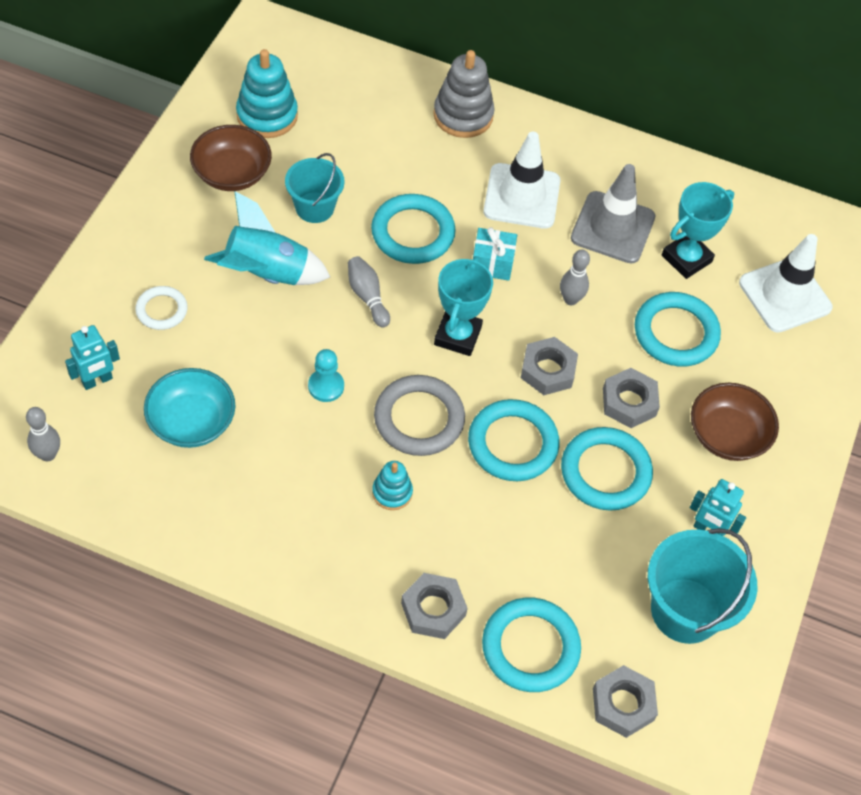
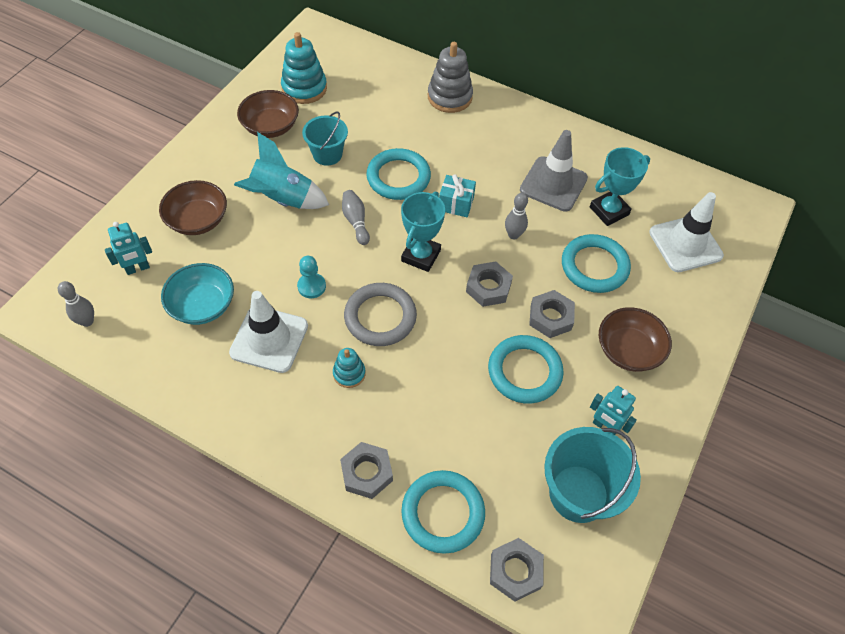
camera: 10 degrees right, 0 degrees up
white ring [135,286,188,330] -> brown bowl [159,180,227,235]
turquoise ring [468,399,560,481] -> none
white traffic cone [483,132,561,229] -> white traffic cone moved to [229,291,308,373]

